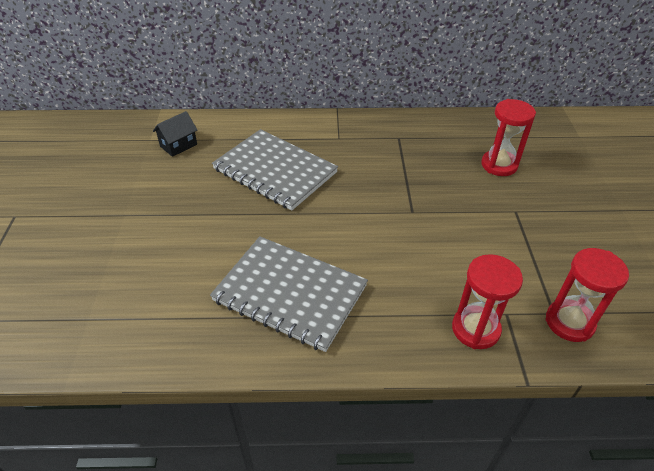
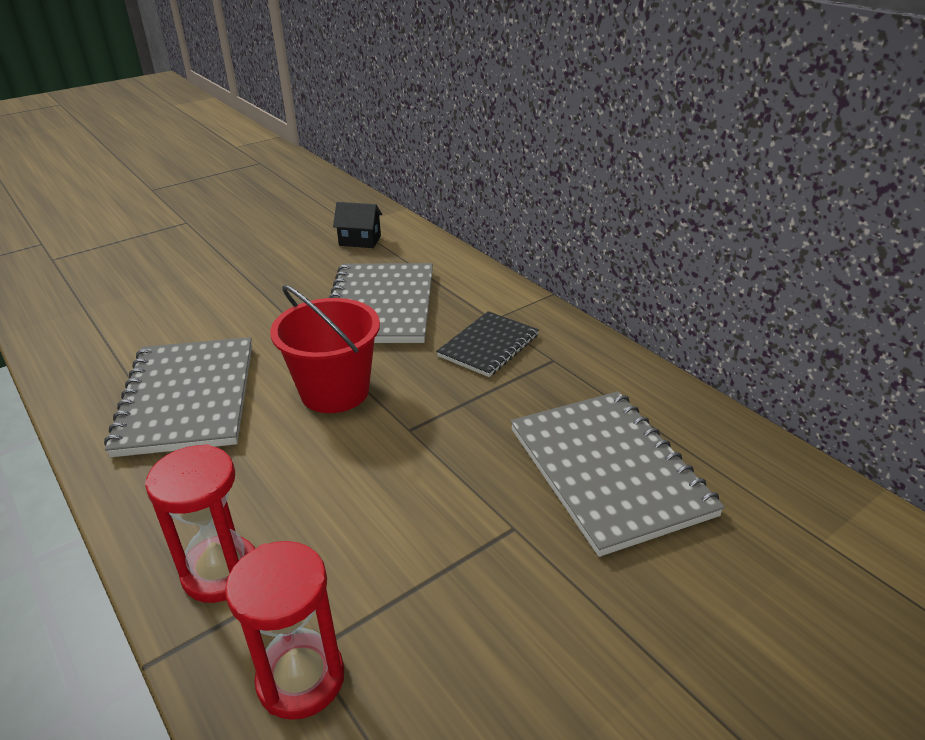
camera: 55 degrees right, 10 degrees down
red hourglass [481,99,536,176] -> grey notebook [511,391,725,557]
none -> red bucket [270,285,380,413]
none -> black notebook [436,311,539,377]

